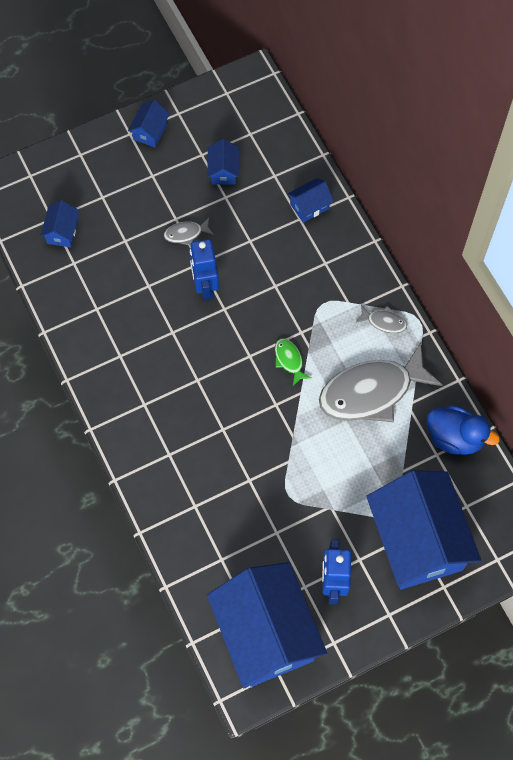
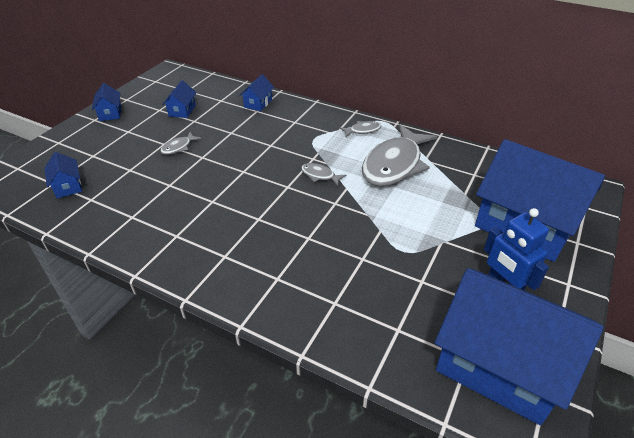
camera: 35 degrees left, 25 degrees down
blue robot [189,239,219,300] -> none
blue house [207,139,239,185] -> blue house turned 45 degrees clockwise [162,80,196,118]
green fish [275,338,312,386] -> grey fish [301,163,346,186]
blue duck [427,405,500,455] -> none

